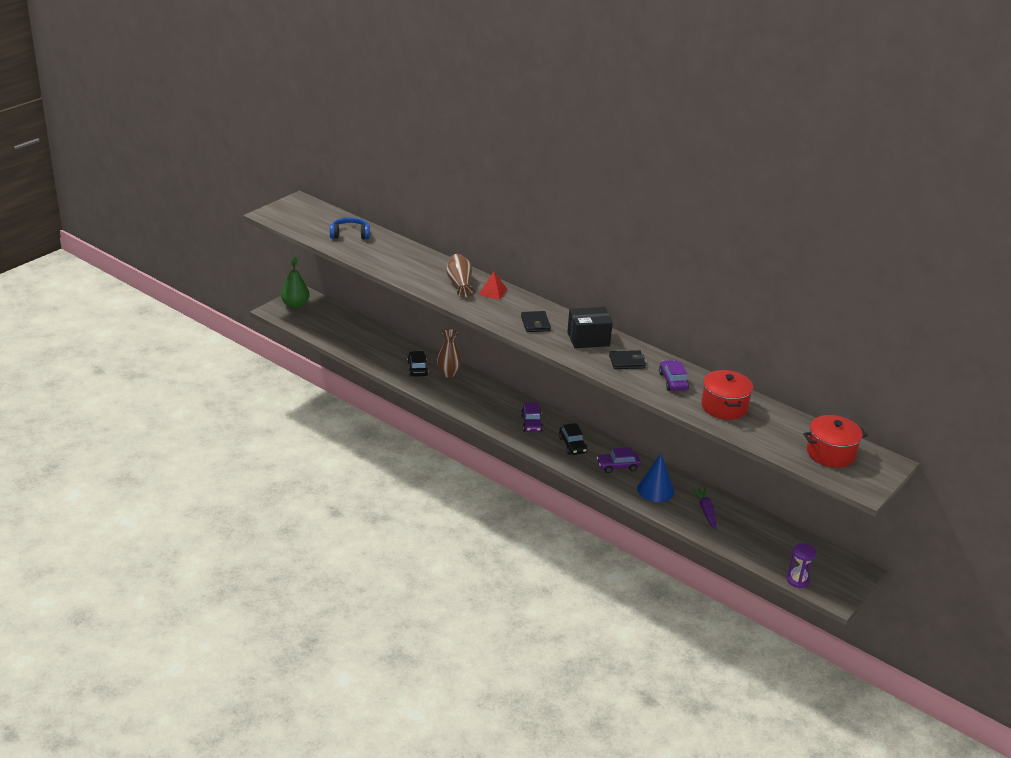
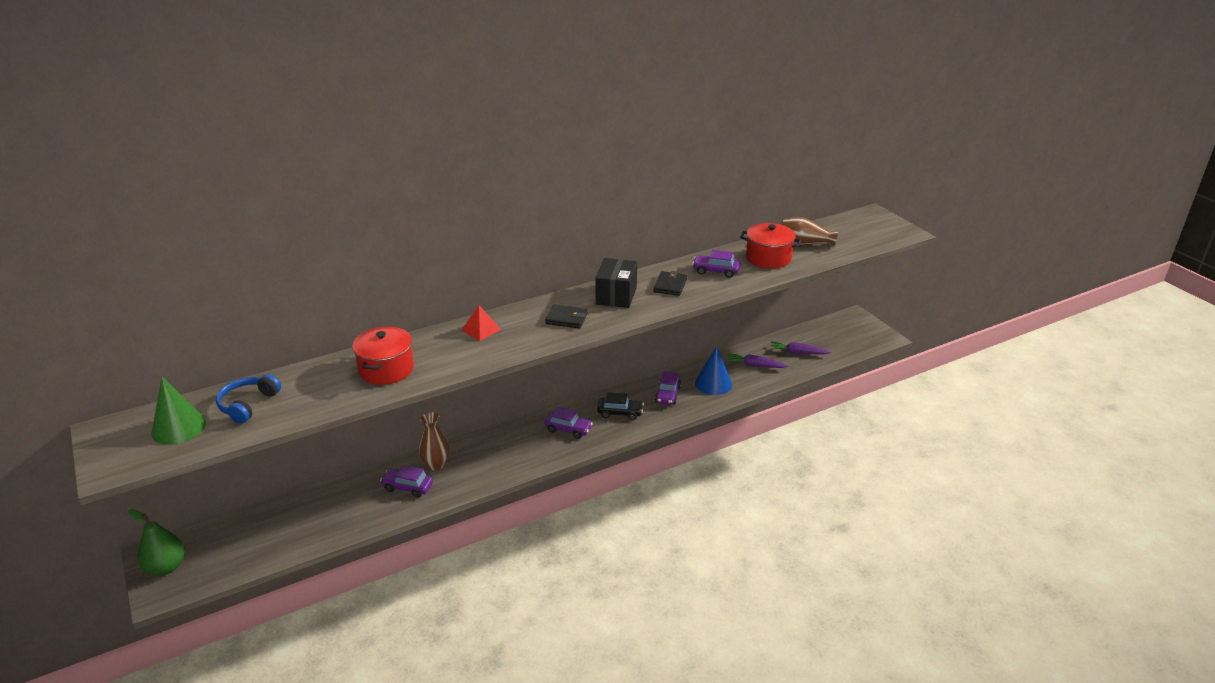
camera: 65 degrees left, 0 degrees up
black car [407,351,428,377] -> purple car [380,465,433,498]
brown vase [446,254,473,297] -> brown vase moved to [781,217,838,247]
purple hourglass [787,543,817,588] -> none
red pot [803,415,867,468] -> red pot moved to [352,327,414,385]
none -> green cone [151,377,206,445]
none -> purple carrot [770,341,831,354]

